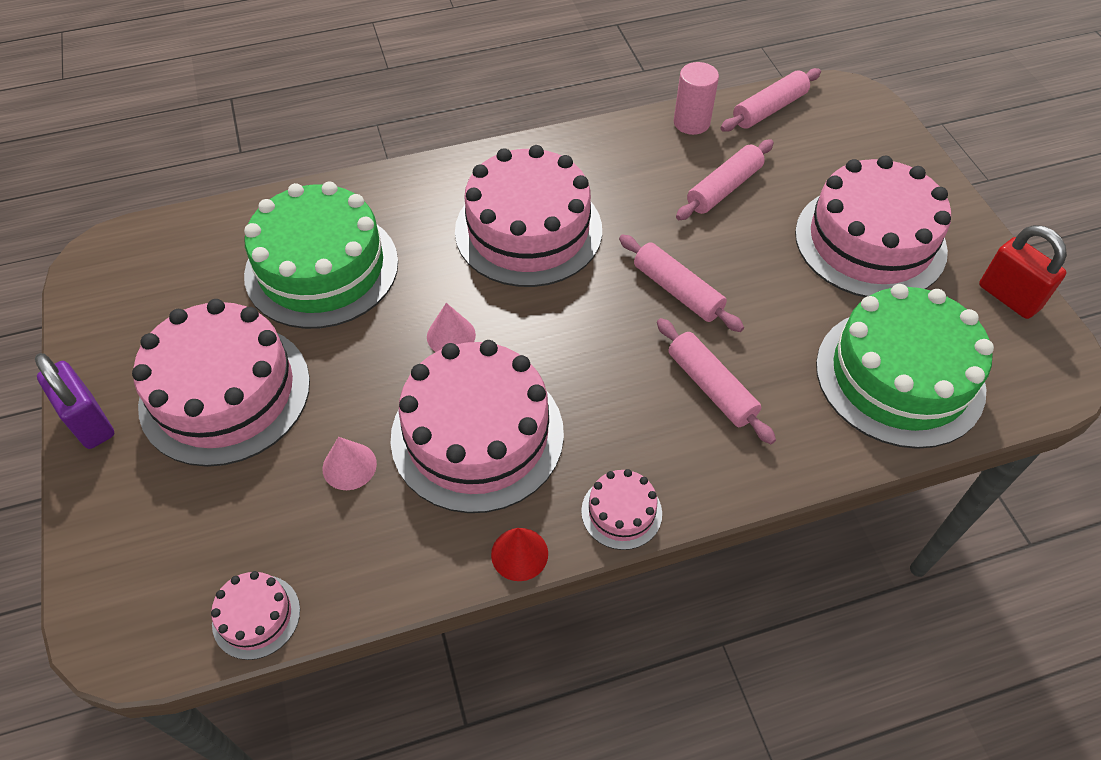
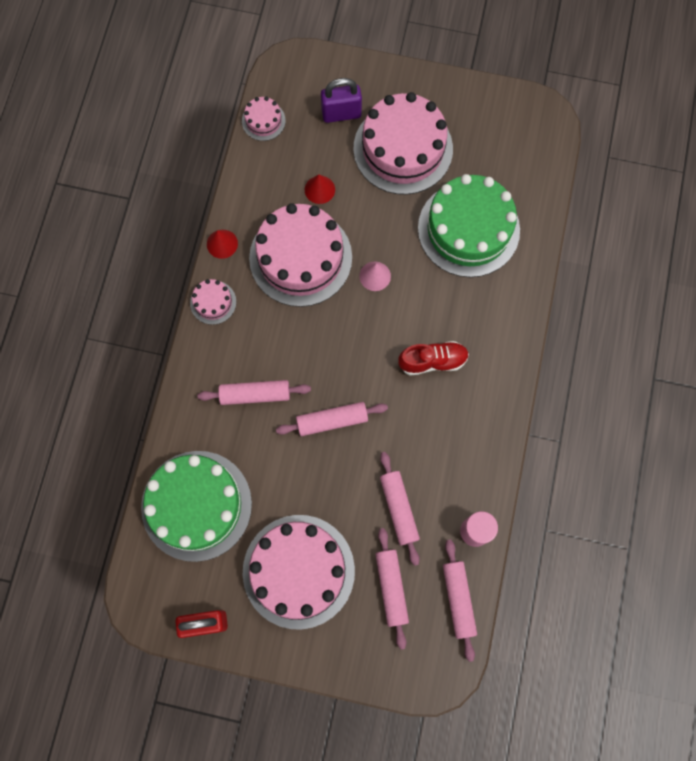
camera: 120 degrees right, 20 degrees up
purple padlock [35,353,115,449] -> purple padlock moved to [321,78,362,123]
pink cone [323,437,377,490] -> red cone [305,174,335,204]
pink cake [455,145,602,287] -> red shoe [398,341,469,376]
none -> pink rolling pin [375,528,409,650]

